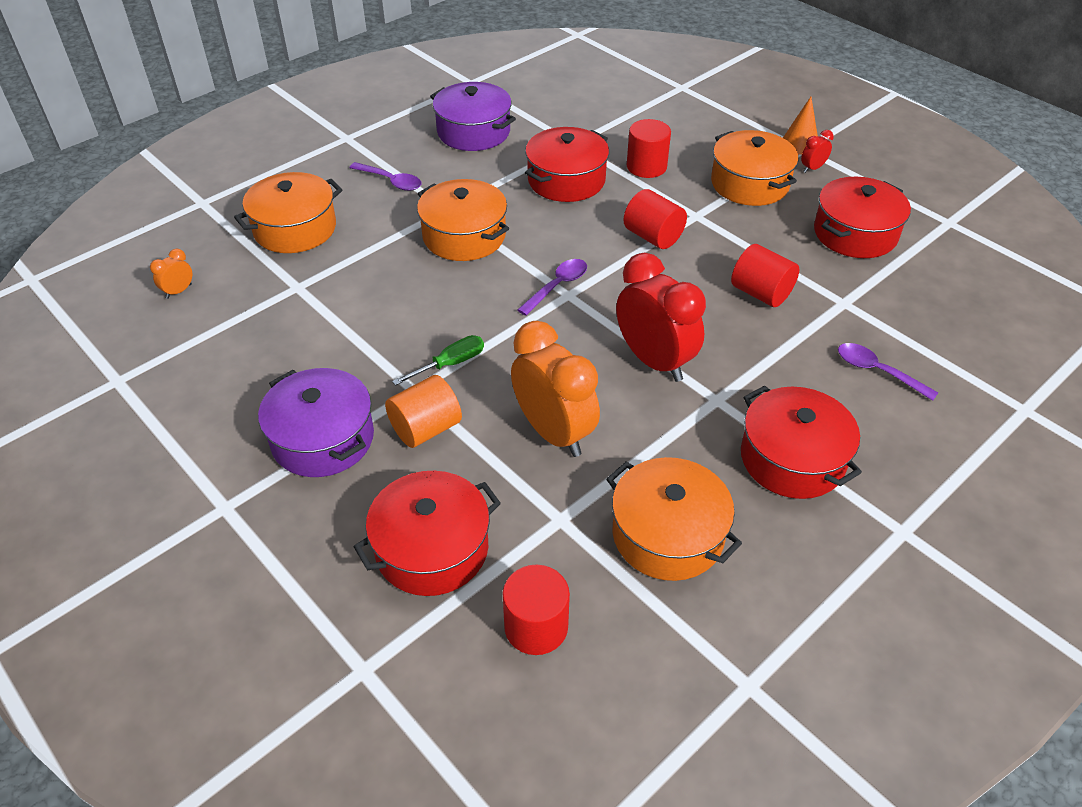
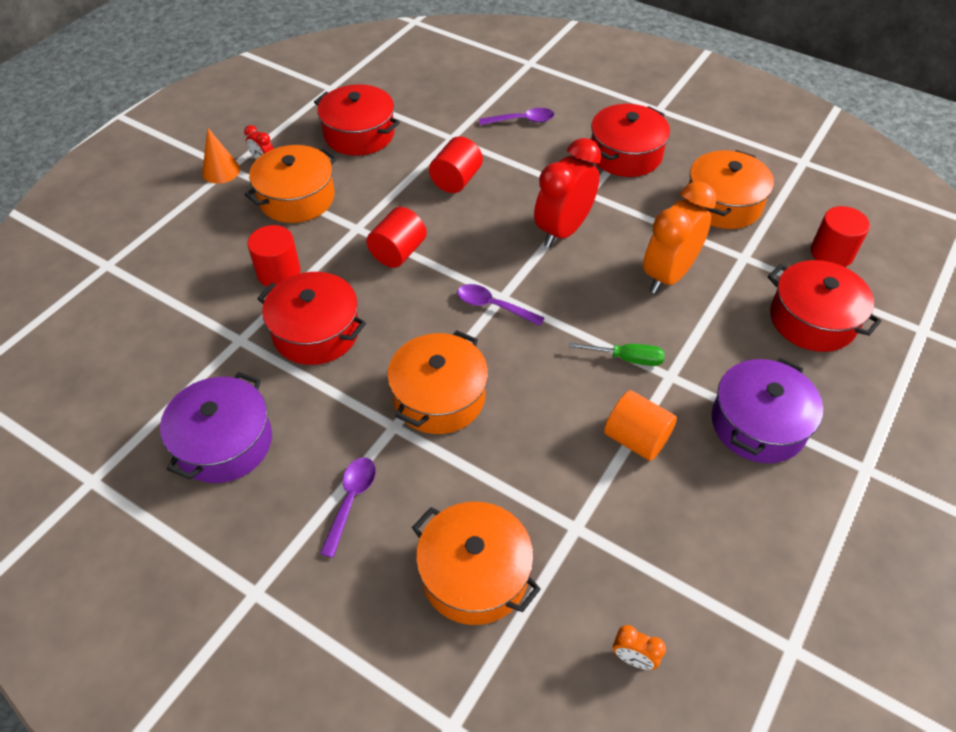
camera: 105 degrees left, 5 degrees up
orange cylinder [385,375,462,448] -> orange cylinder moved to [604,390,677,461]
green screwdriver [392,335,484,386] -> green screwdriver turned 150 degrees clockwise [569,342,665,366]
purple spoon [838,343,938,401] -> purple spoon turned 120 degrees counterclockwise [479,108,554,125]

